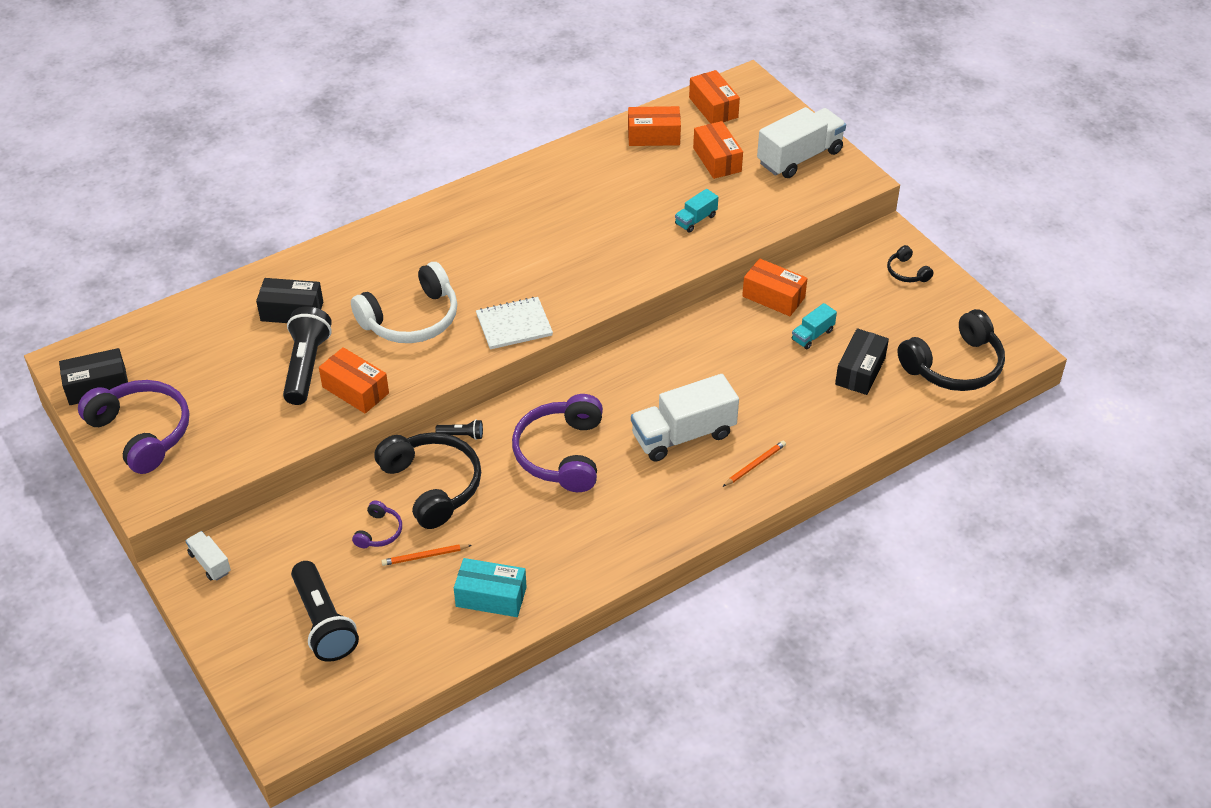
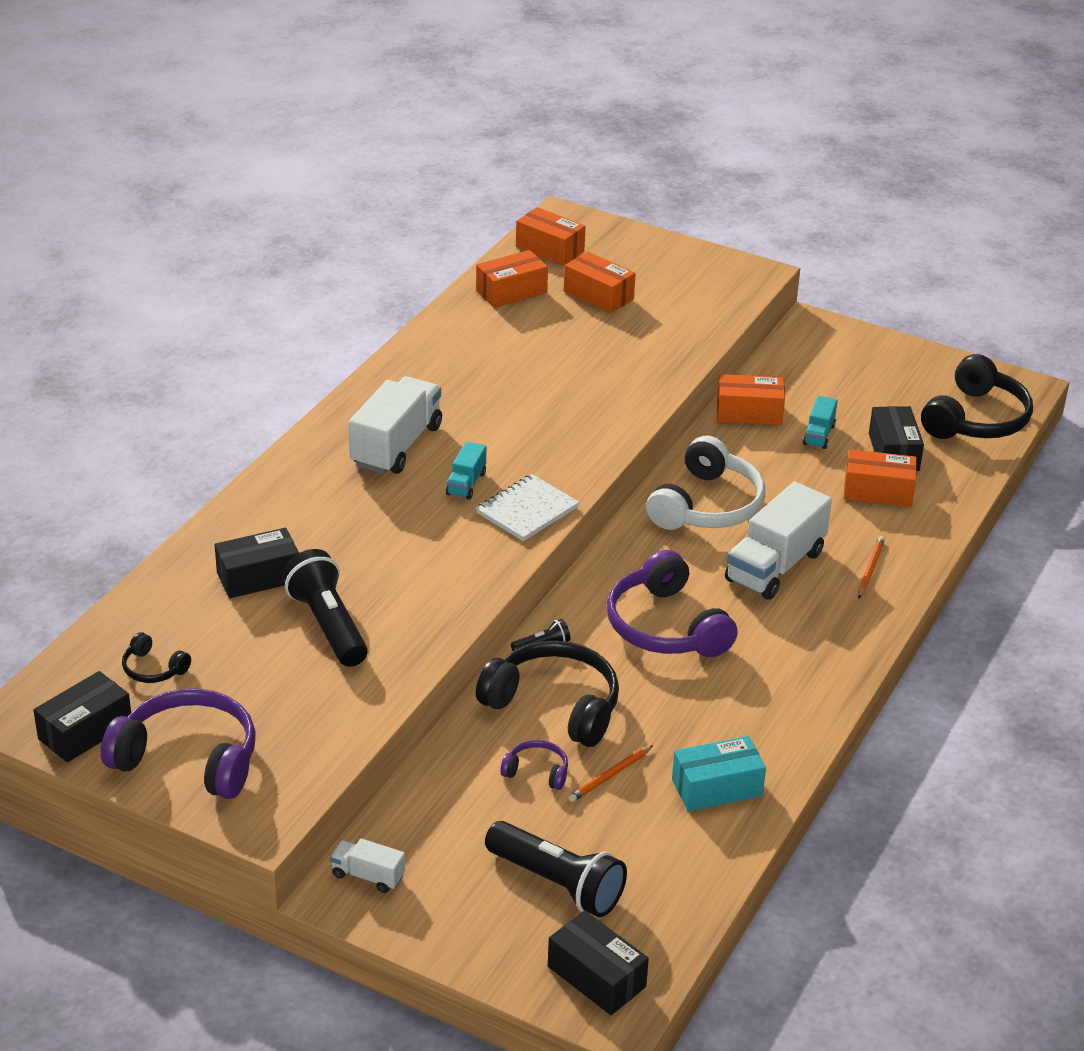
camera: 30 degrees left, 10 degrees down
orange box [319,347,389,413] -> orange box moved to [844,449,917,507]
white headphones [351,262,457,343] -> white headphones moved to [646,436,765,530]
purple headphones [352,501,402,548] -> purple headphones turned 60 degrees counterclockwise [500,740,568,790]
turquoise truck [675,189,718,233] -> turquoise truck moved to [446,441,486,499]
white truck [757,107,846,178] -> white truck moved to [349,376,442,474]
black headphones [887,245,934,282] -> black headphones moved to [122,632,191,683]
none -> black box [548,910,649,1015]

